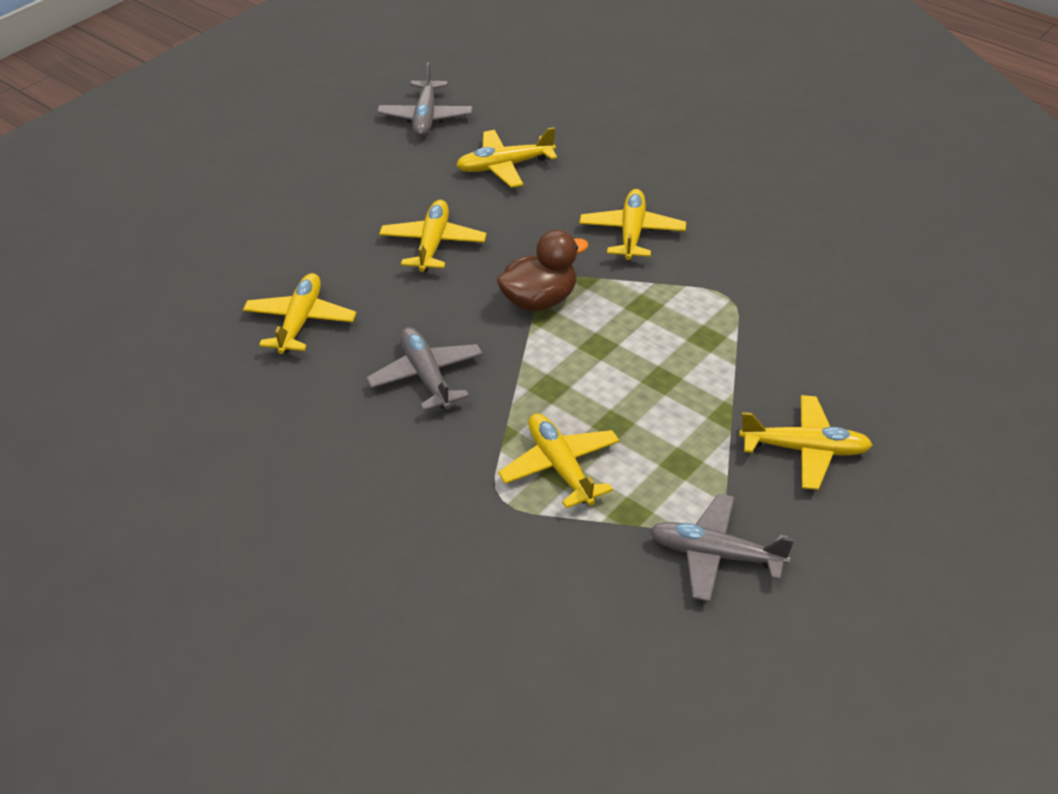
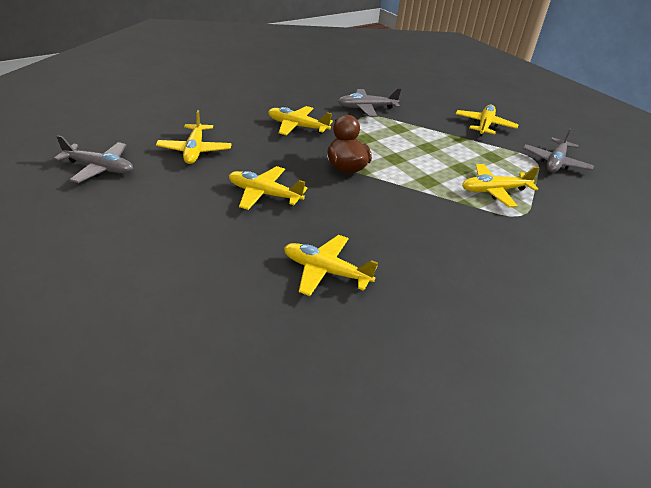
camera: 80 degrees left, 5 degrees down
grey plane [366,327,483,411] -> grey plane moved to [338,88,401,117]

